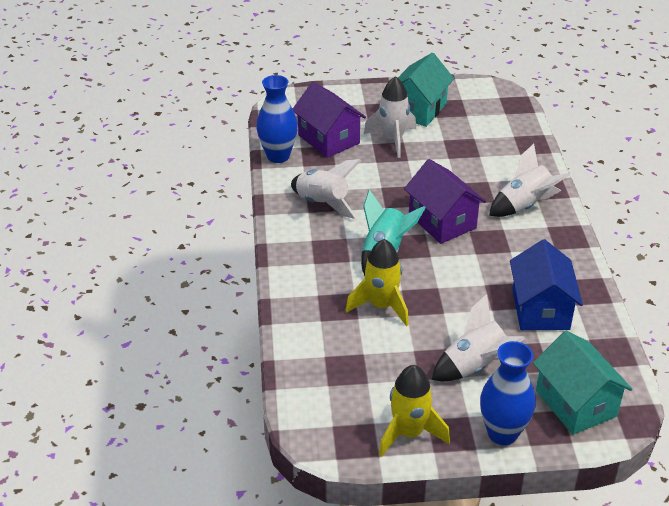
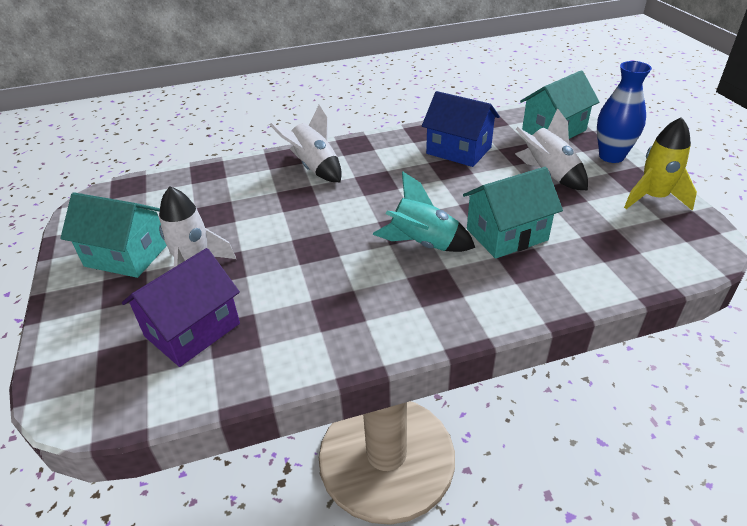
camera: 100 degrees left, 0 degrees up
blue vase [256,75,298,163] -> none
white rocket [291,159,361,219] -> none
yellow rocket [345,239,409,326] -> turquoise house [463,167,563,259]
purple house [404,159,486,244] -> none
blue house [510,239,583,330] -> blue house turned 45 degrees clockwise [422,91,500,167]

